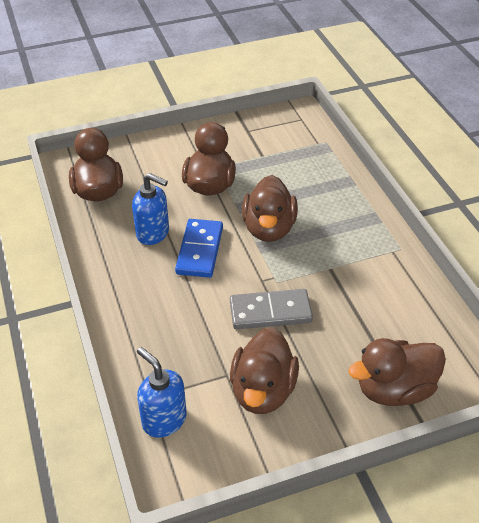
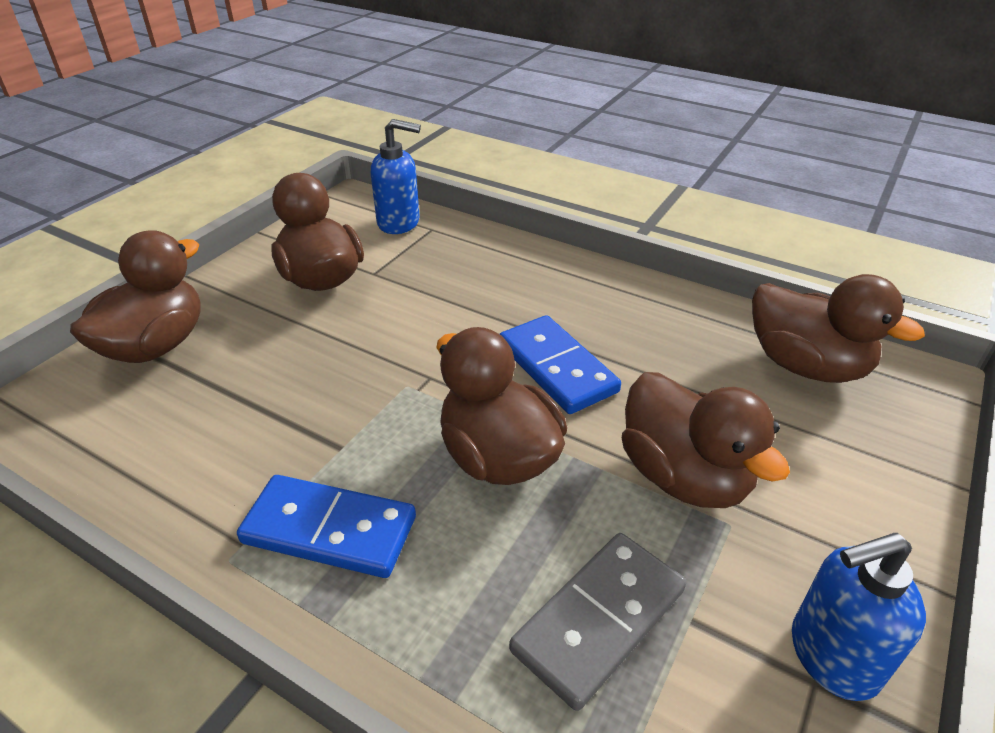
camera: 140 degrees right, 5 degrees down
blue soap dispenser [132,173,169,245] -> blue soap dispenser moved to [792,533,926,701]
grey domino [230,289,313,329] -> grey domino moved to [509,533,686,711]
none -> blue domino [237,475,416,578]

